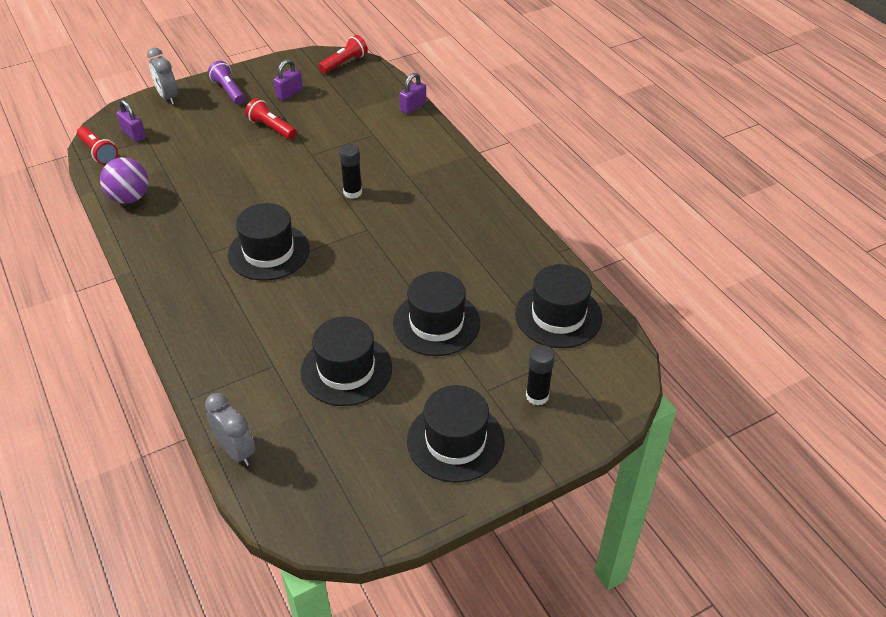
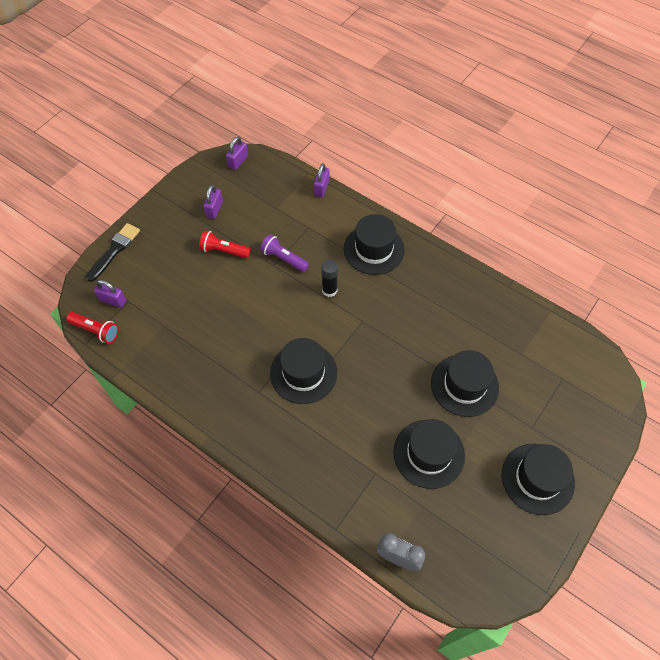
camera: 25 degrees left, 15 degrees up
purple ball [100,157,148,204] -> none
grey clock [147,48,177,104] -> black brush [86,223,140,282]
purple flashlight [208,61,245,105] -> purple flashlight moved to [260,234,309,272]
red flashlight [318,35,367,74] -> purple padlock [226,137,248,170]
black hat [515,264,602,348] -> black hat moved to [344,214,405,275]
black glue stick [526,345,555,406] -> none

